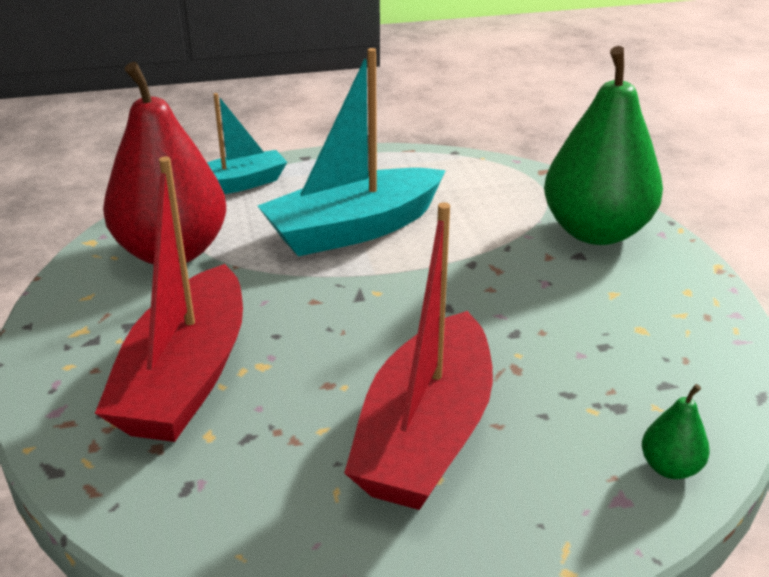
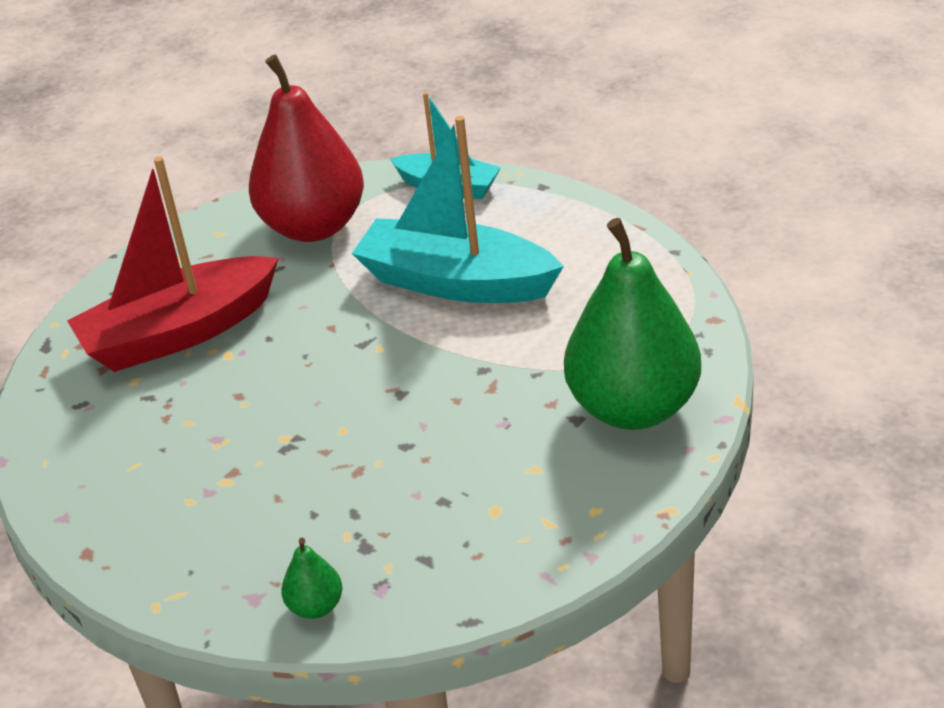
camera: 55 degrees right, 5 degrees up
red boat [344,202,493,510] -> none

